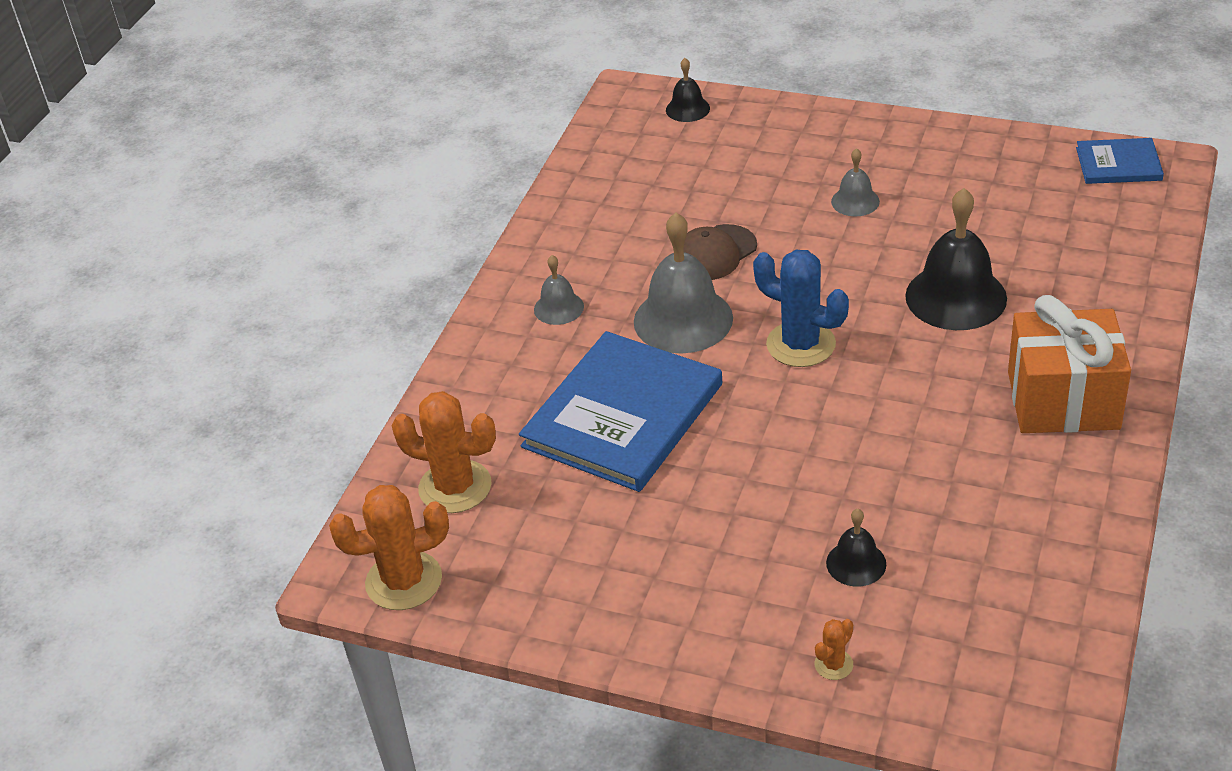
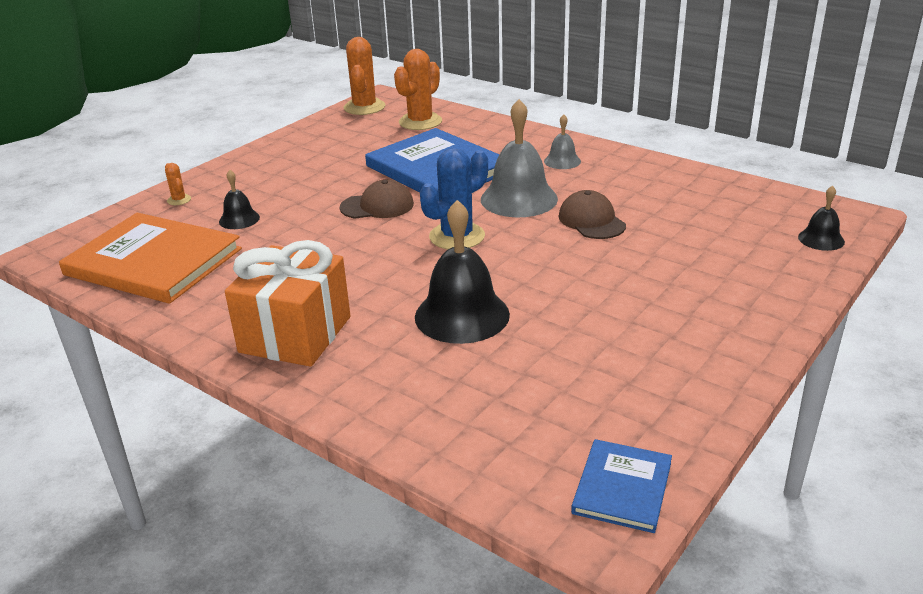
camera: 105 degrees right, 10 degrees down
grey bell [831,148,880,216] -> none
none -> orange book [59,213,242,304]
none -> brown cap [340,179,414,219]

